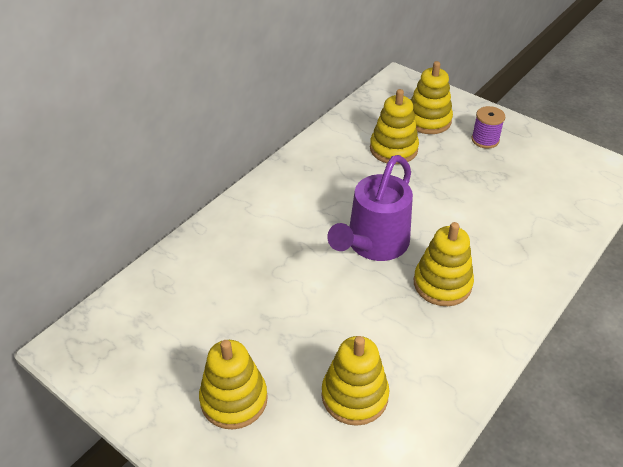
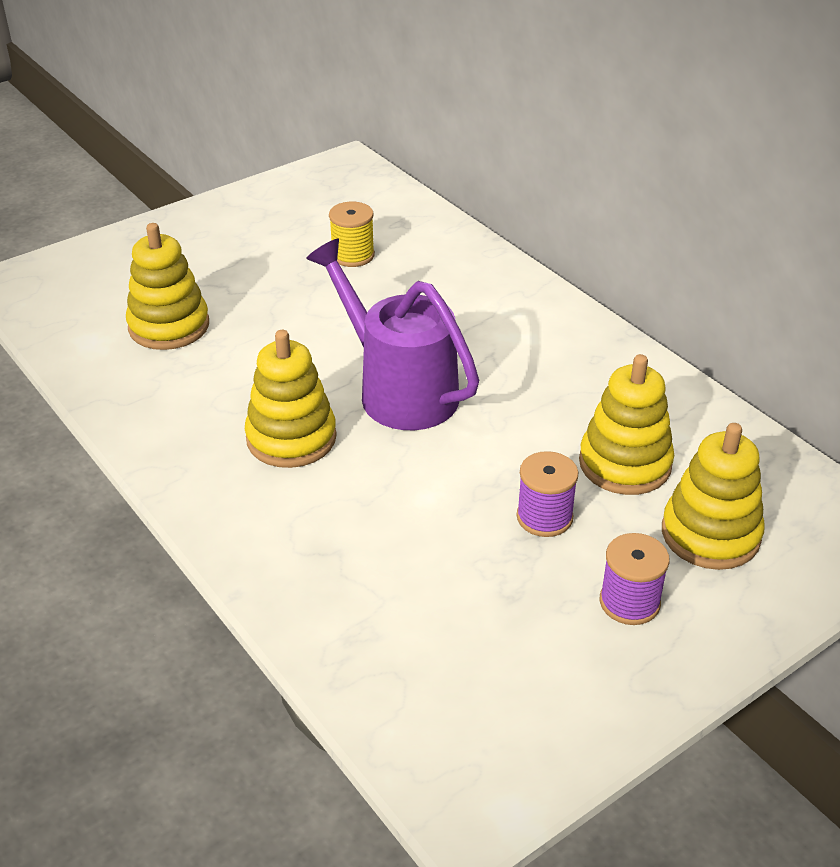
camera: 105 degrees right, 5 degrees down
yellow stacking toy [199,340,268,429] -> none
none -> yellow spool [329,202,375,267]
none -> purple spool [516,451,578,537]

